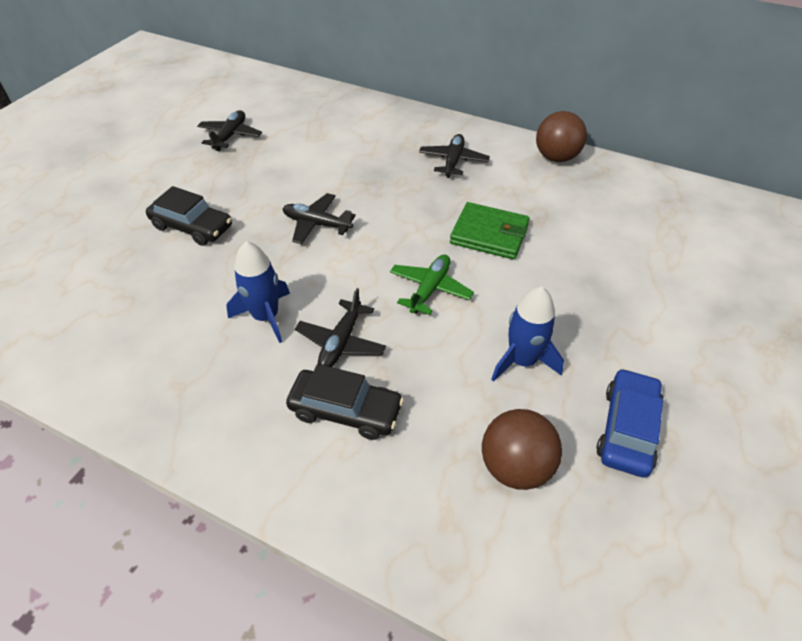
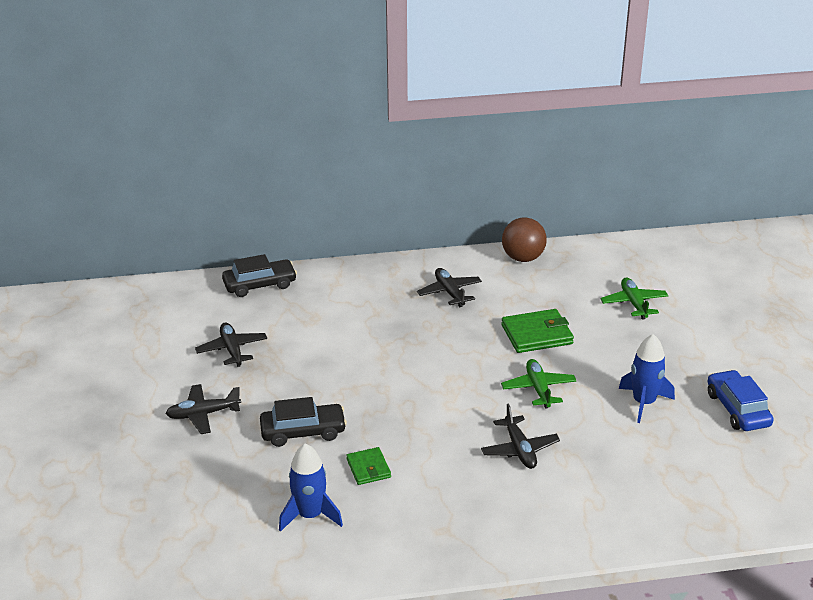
camera: 35 degrees left, 15 degrees down
blue rocket [226,241,290,343] -> blue rocket moved to [279,443,343,532]
black plane [282,193,356,244] -> black plane moved to [165,384,241,434]
black car [286,364,404,440] -> black car moved to [222,254,297,297]
brown ball [482,409,562,490] -> none
none -> green wallet [346,447,391,485]
none -> green plane [600,278,668,320]

